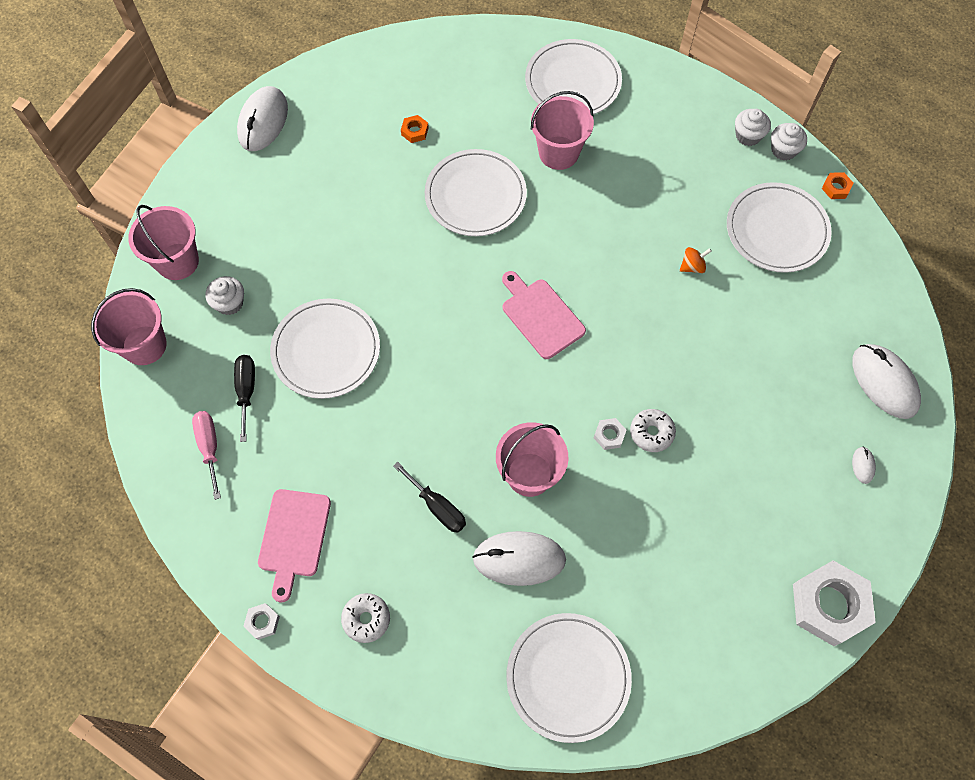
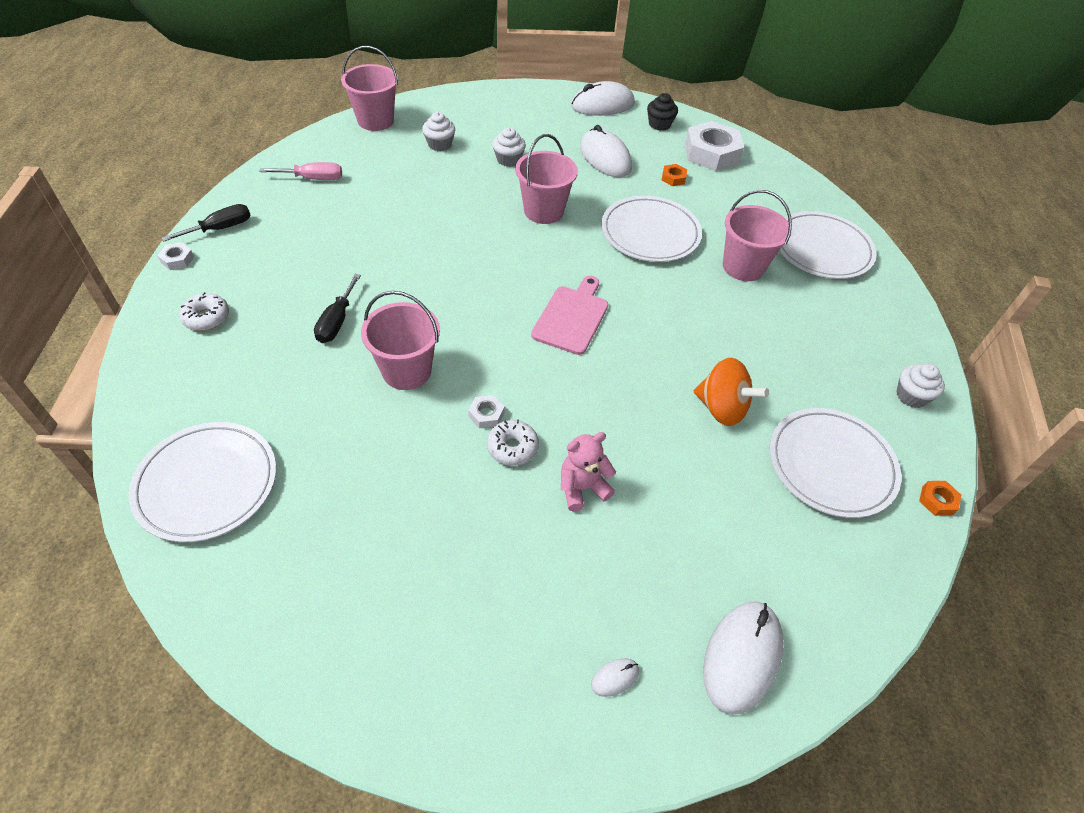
camera: 55 degrees right, 15 degrees down
pink bucket [128,205,199,280] -> pink bucket moved to [515,134,578,224]
pink screwdriver [192,411,221,500] -> pink screwdriver turned 45 degrees clockwise [259,162,342,180]
black screwdriver [234,355,255,442] -> black screwdriver moved to [162,204,251,241]
pink cutting board [258,489,331,602] -> none
white plate [270,299,380,399] -> none
white mouse [472,531,566,586] -> white mouse moved to [580,125,632,177]
orange spinning top [680,247,712,273] -> orange spinning top [694,358,769,426], size x1.90
white cupcake [771,123,807,161] -> white cupcake moved to [492,127,526,167]
white nut [793,560,876,646] -> white nut moved to [685,121,744,171]
none -> pink teddy bear [561,432,616,512]
none -> black cupcake [647,93,678,131]

